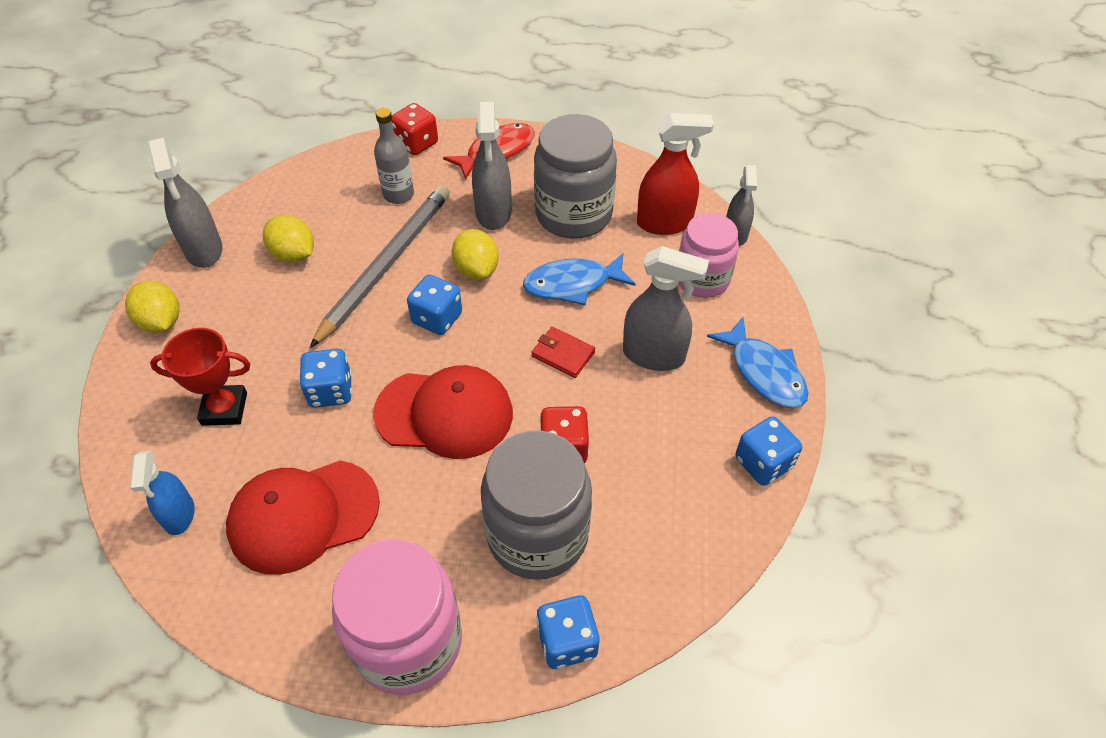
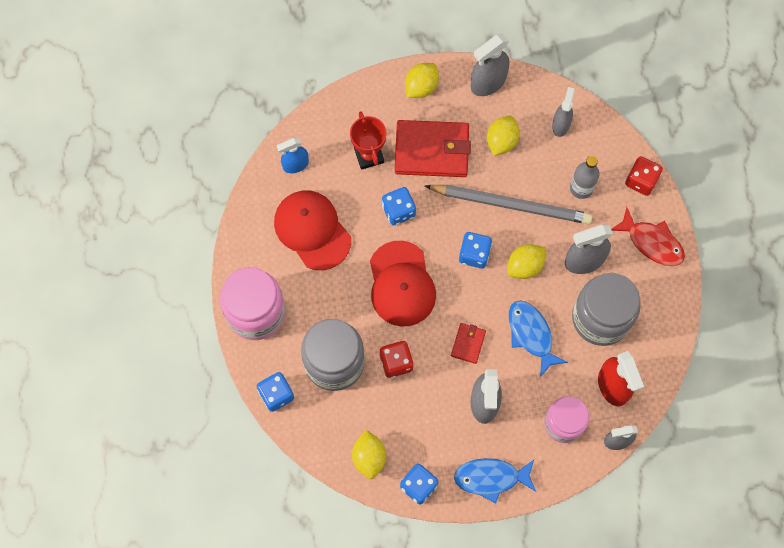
camera: 75 degrees right, 20 degrees up
blue fish [707,317,808,408] -> blue fish turned 45 degrees clockwise [454,458,536,503]
none -> yellow lemon [352,430,386,479]
none -> red wallet [395,120,471,177]
none -> grey spray bottle [552,87,575,137]

